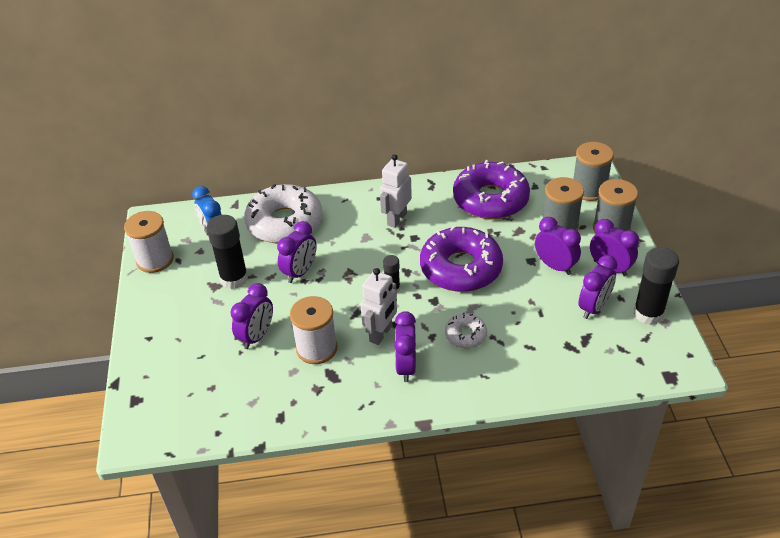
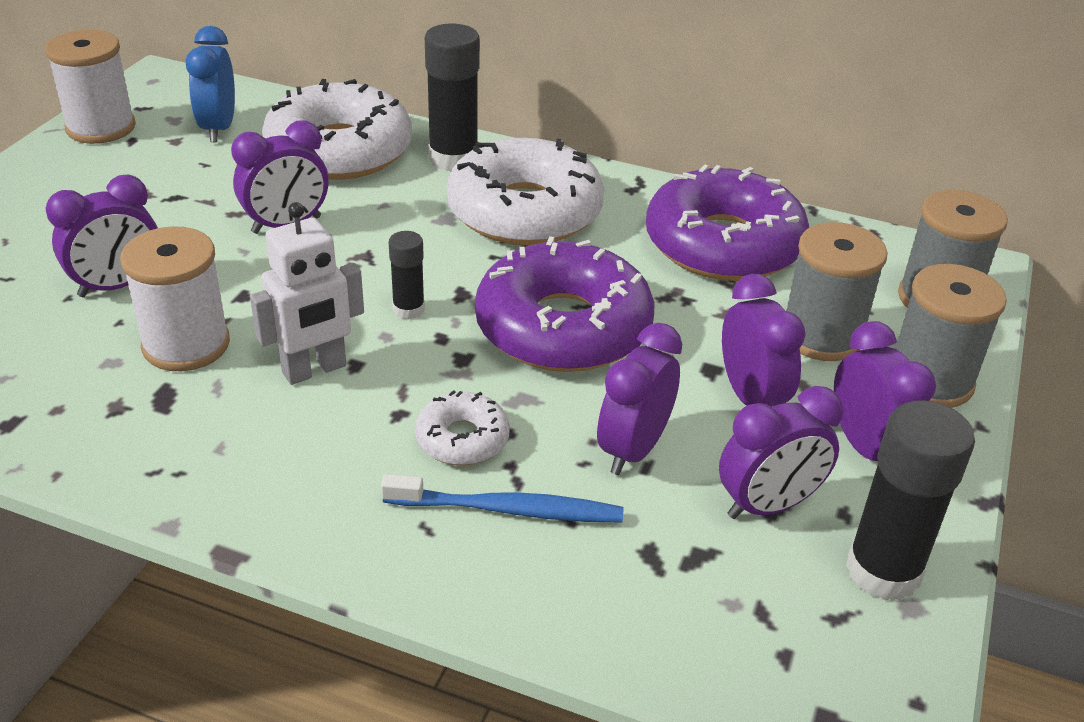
camera: 25 degrees right, 5 degrees down
black glue stick [207,215,248,289] -> black glue stick moved to [425,24,480,171]
white robot [380,154,412,228] -> white donut [446,138,604,245]
purple clock [394,311,416,382] -> purple clock moved to [597,323,682,475]
none -> blue toothbrush [381,474,623,523]

